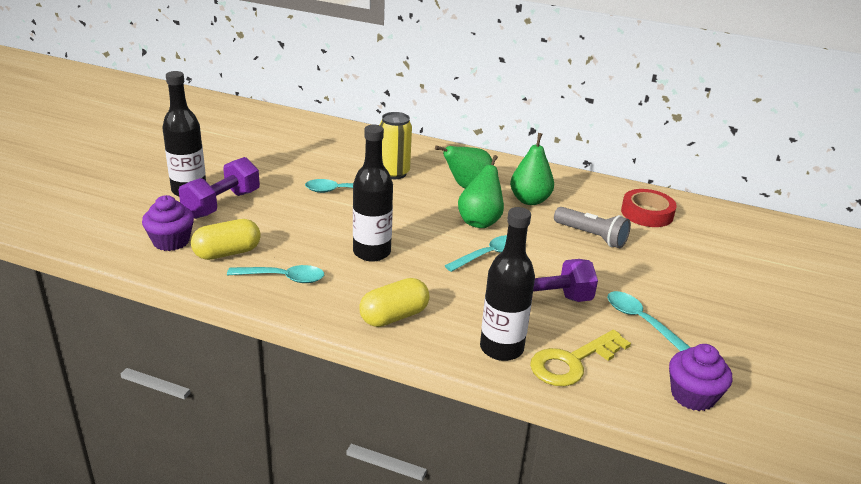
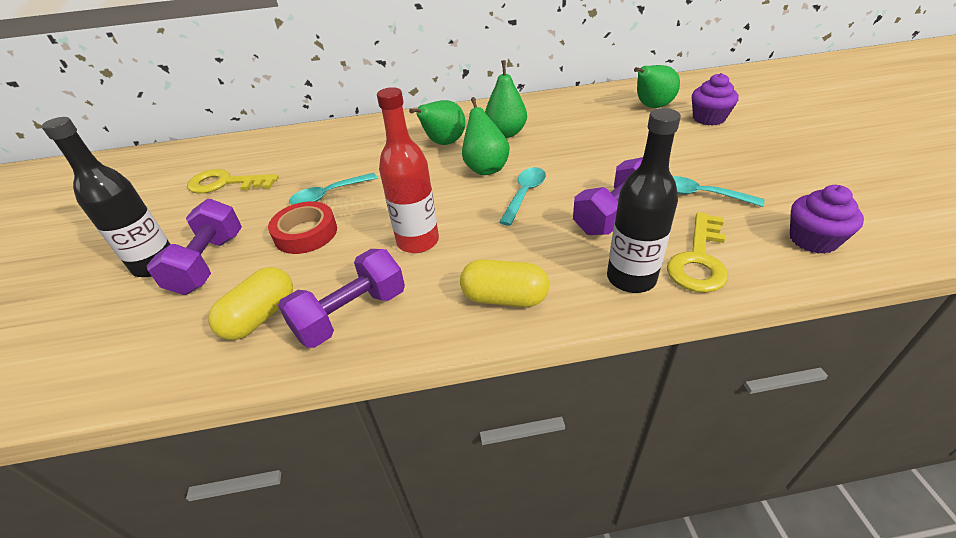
camera: 25 degrees left, 10 degrees up
purple cupcake [142,195,194,251] -> purple cupcake moved to [692,73,739,126]
turquoise spoon [227,265,324,283] -> purple dumbbell [278,249,405,348]
black bottle [353,125,393,262] -> red bottle [377,87,439,253]
yellow capsule [359,278,430,327] -> yellow capsule turned 75 degrees clockwise [460,259,549,307]
yellow can [379,112,412,179] -> none
grey flashlight [554,207,631,248] -> none
red tape [621,189,677,227] -> red tape moved to [268,201,337,254]
none -> yellow key [187,169,279,194]
none -> green pear [634,65,680,108]

